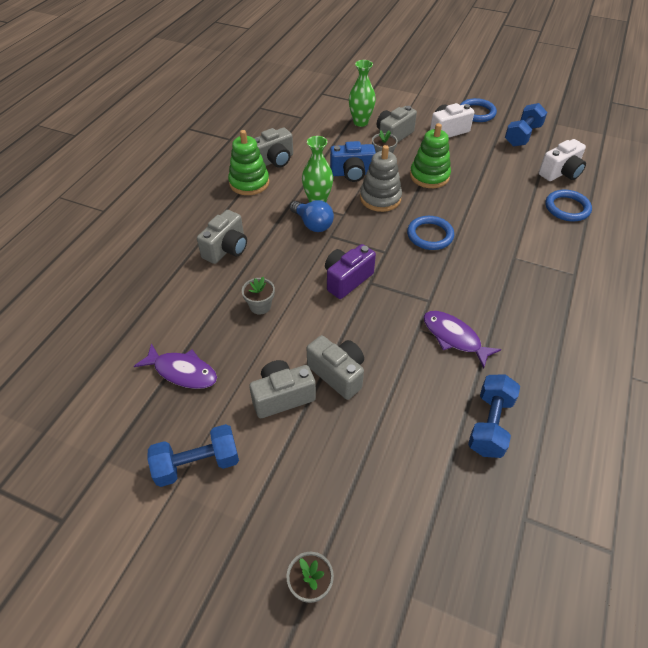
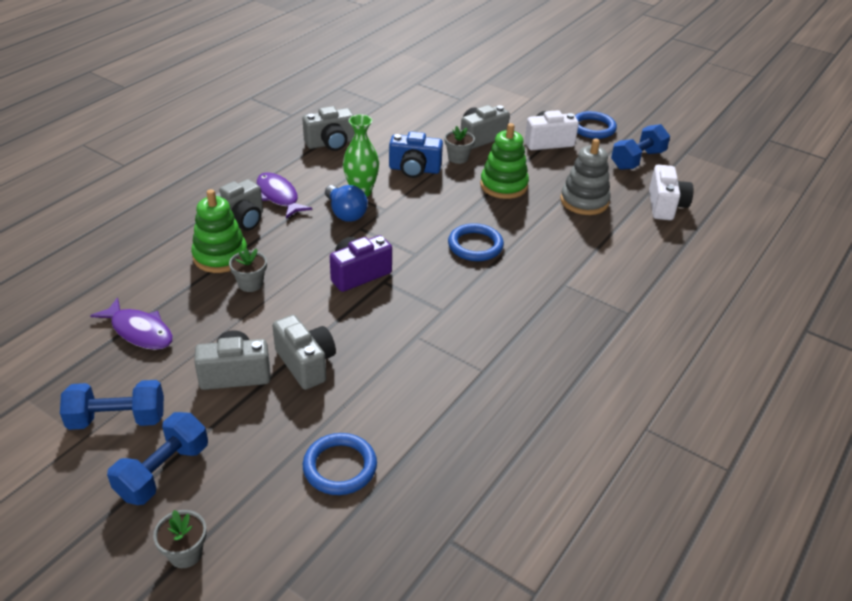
camera: 10 degrees right, 10 degrees down
green stacking toy [228,130,269,195] -> green stacking toy moved to [191,189,247,273]
green vase [349,60,376,127] -> none
grey stacking toy [360,145,402,212] -> grey stacking toy moved to [560,139,611,215]
purple fish [423,311,501,368] -> purple fish moved to [257,172,312,218]
blue dumbbell [468,374,520,458] -> blue dumbbell moved to [107,412,208,505]
white camera [539,139,586,181] -> white camera turned 60 degrees counterclockwise [649,165,693,220]
blue ring [545,190,592,221] -> blue ring moved to [303,433,377,495]

